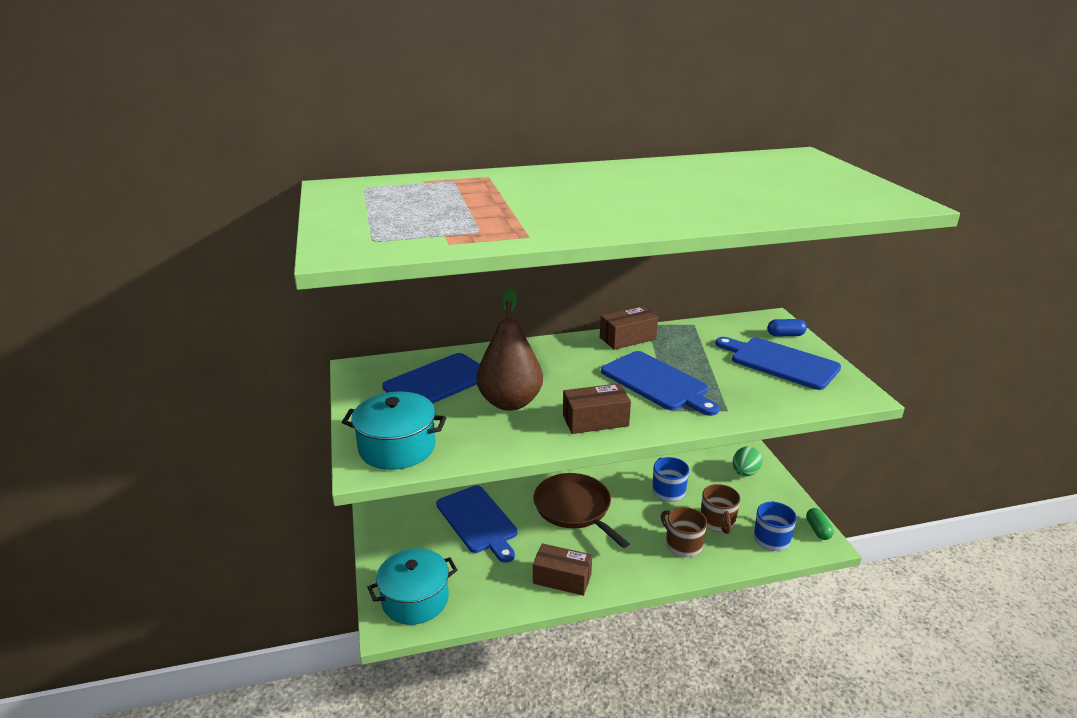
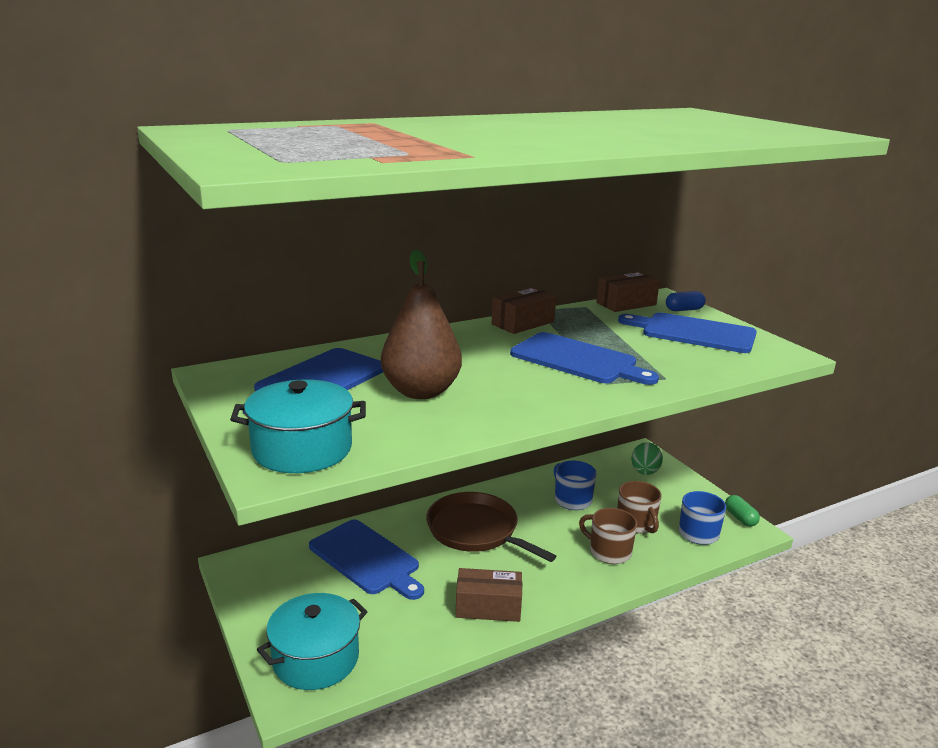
camera: 15 degrees left, 5 degrees down
brown box [563,383,631,434] -> brown box moved to [596,272,660,312]

